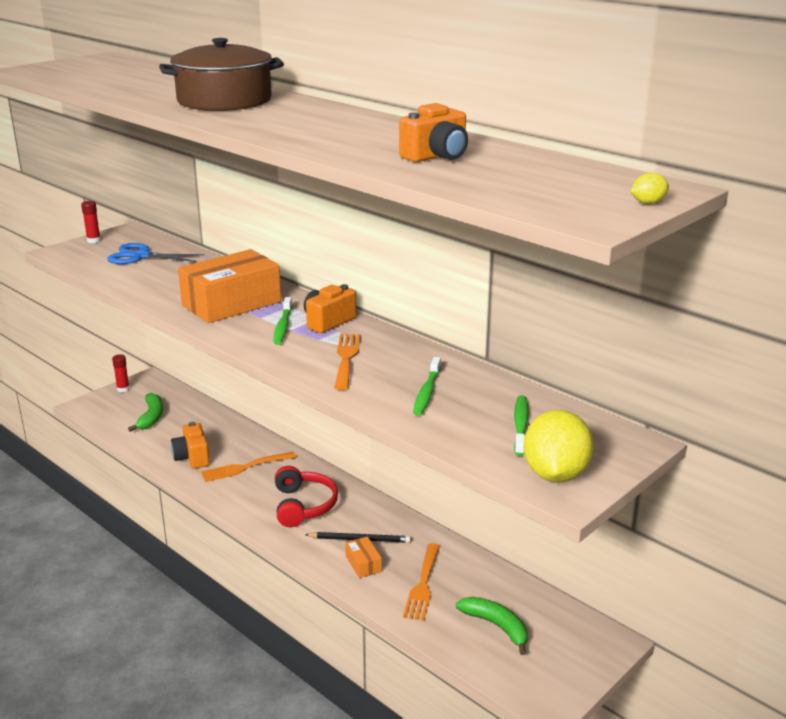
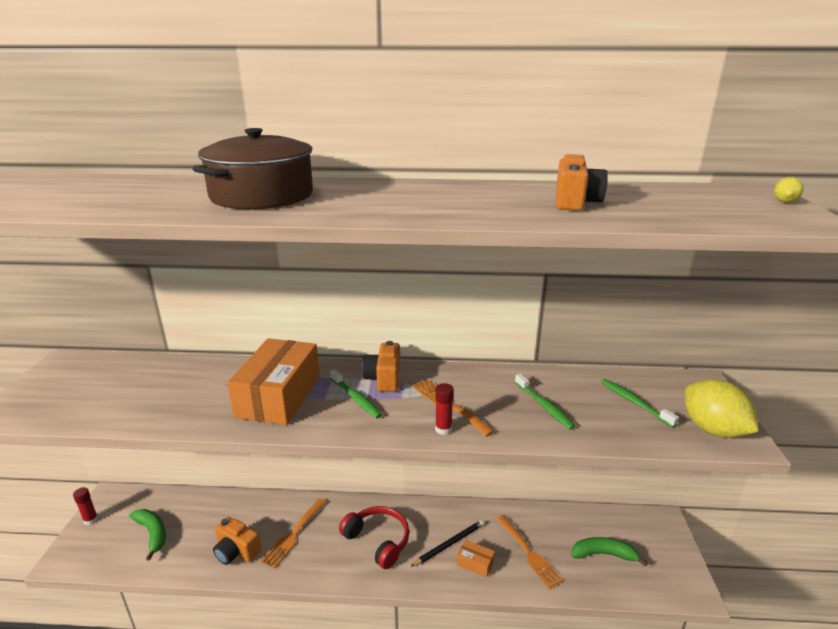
camera: 40 degrees left, 0 degrees up
red glue stick [81,201,101,243] -> red glue stick moved to [435,383,454,435]
blue scissors [107,243,205,264] -> none

